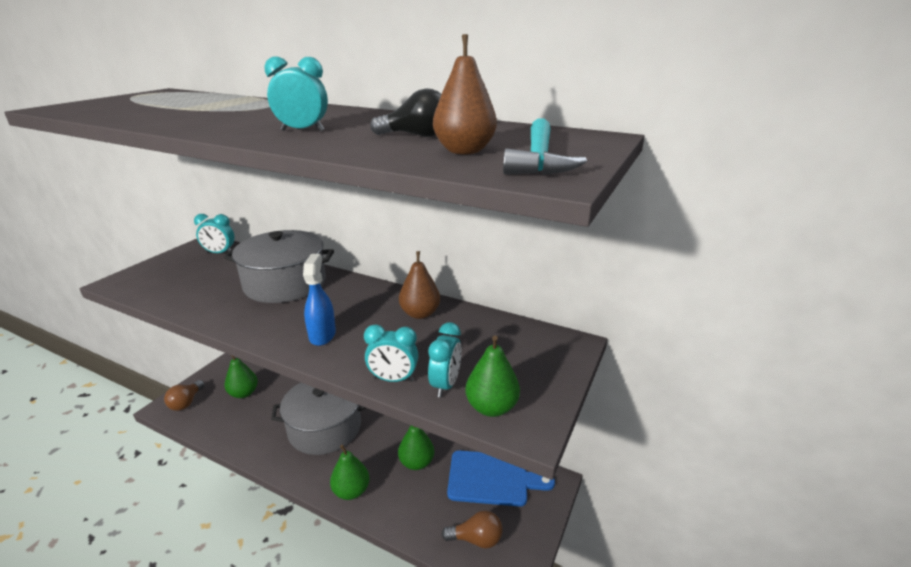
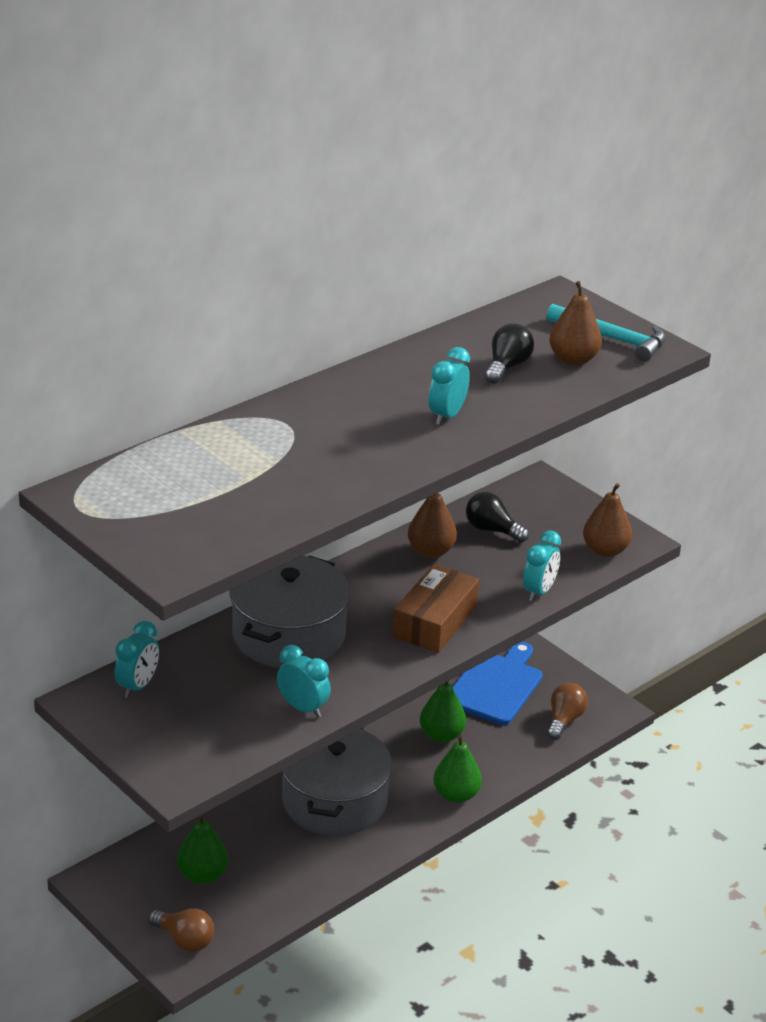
camera: 70 degrees left, 5 degrees up
blue spray bottle [303,254,336,346] -> brown box [392,564,479,653]
turquoise clock [428,322,462,398] -> turquoise clock moved to [277,645,331,718]
green pear [465,336,520,417] -> brown pear [583,483,632,557]
none -> black light bulb [466,492,529,543]

